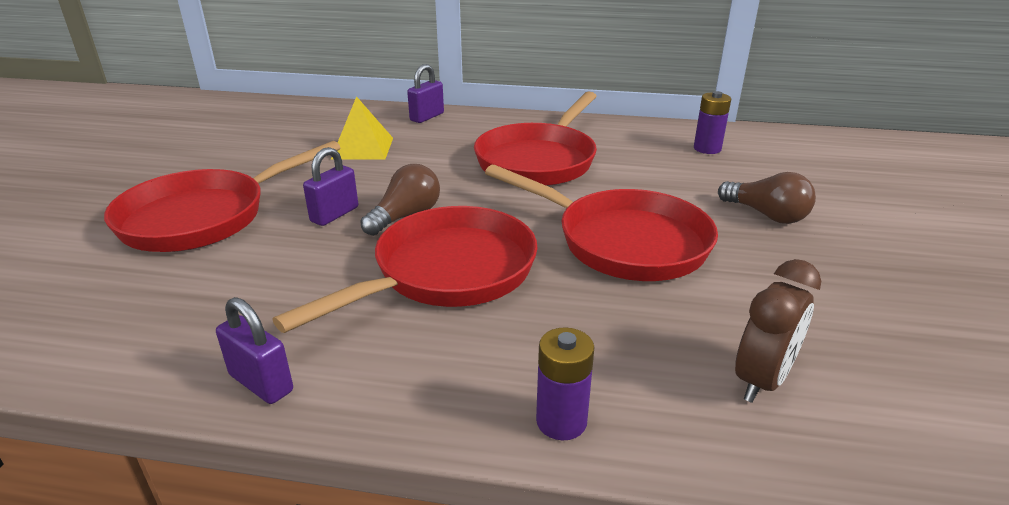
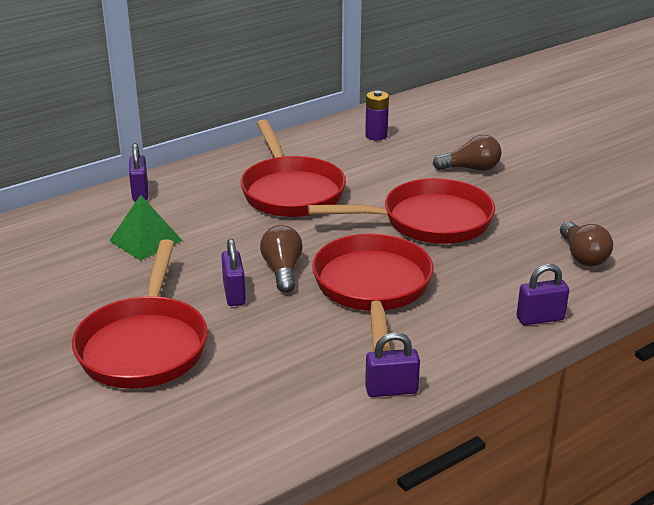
camera: 45 degrees left, 0 degrees up
yellow pyramid [331,96,393,159] -> green pyramid [109,195,183,261]
purple battery [536,327,594,441] -> purple padlock [517,264,569,325]
brown clock [735,259,821,403] -> brown light bulb [560,221,613,266]

